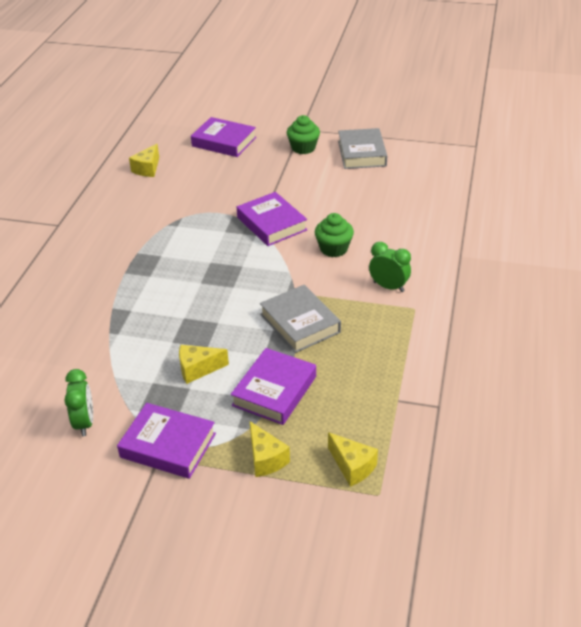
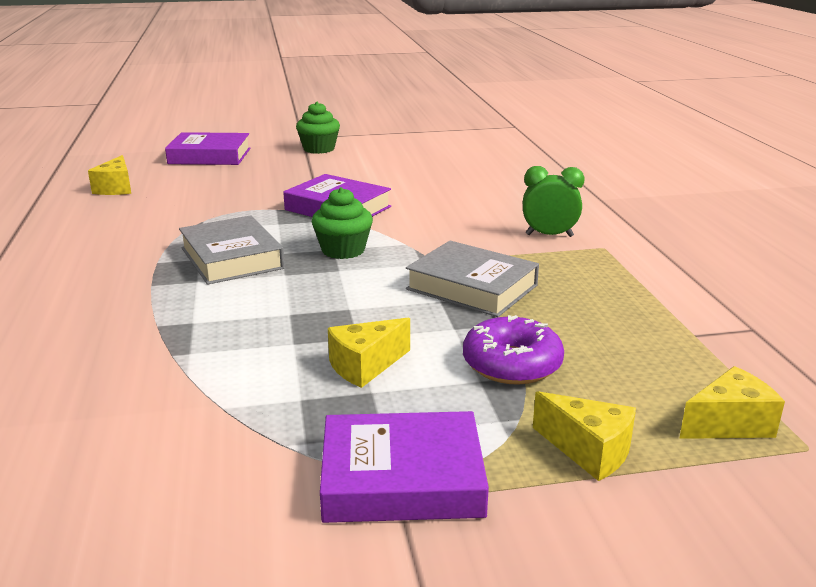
camera: 25 degrees left, 15 degrees down
green clock [65,369,93,436] -> none
purple book [231,348,316,425] -> purple donut [463,315,564,385]
green cupcake [315,213,354,257] -> green cupcake moved to [312,187,373,259]
yellow cheese [328,432,378,487] -> yellow cheese turned 45 degrees counterclockwise [679,366,785,439]
grey book [338,128,387,169] -> grey book moved to [179,215,285,285]

